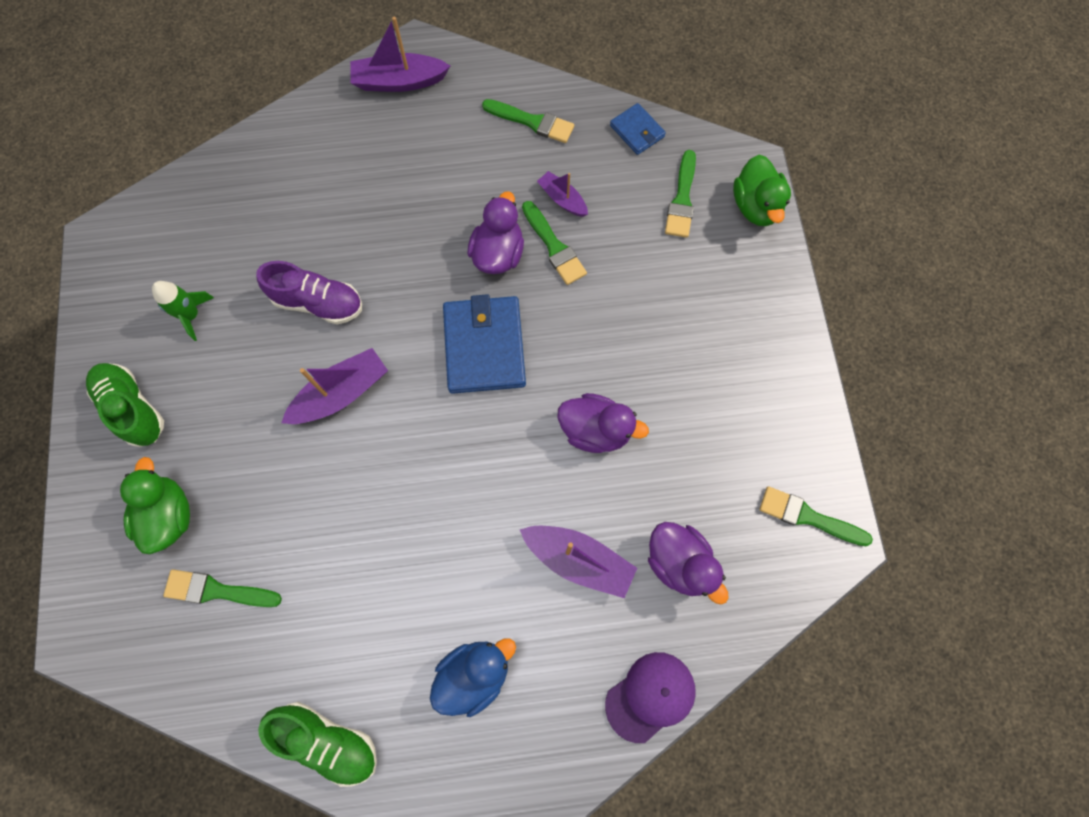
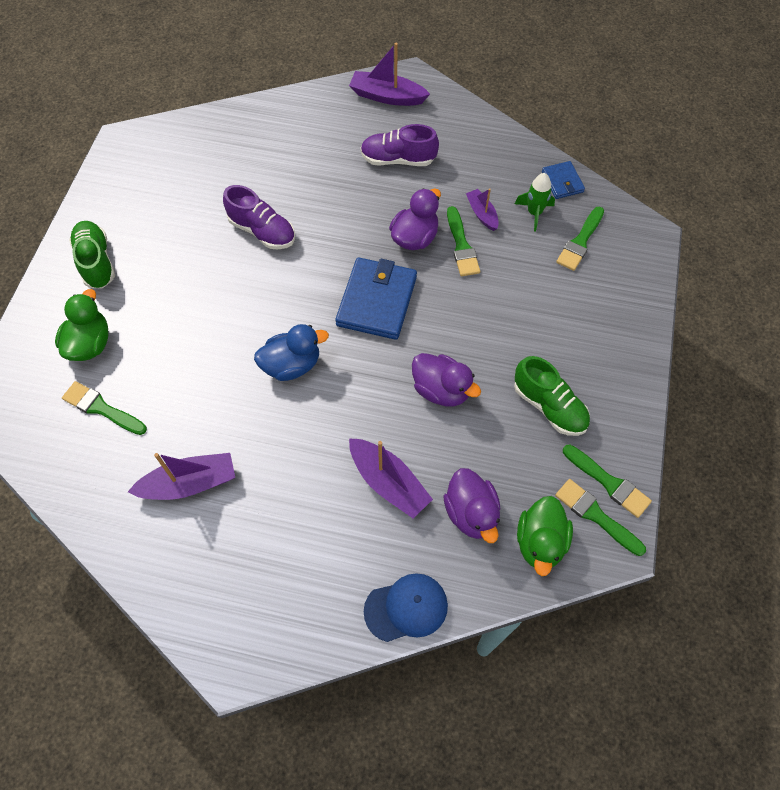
camera: 20 degrees right, 10 degrees down
green rocket [152,281,214,341] -> green rocket moved to [515,173,555,231]
green shoe [258,702,377,787] -> green shoe moved to [514,356,590,436]
purple boat [281,348,388,424] -> purple boat moved to [128,453,235,500]
blue duck [430,638,516,717] -> blue duck moved to [254,324,329,381]
green brush [482,99,574,143] -> green brush moved to [563,444,652,518]
purple cap [605,652,696,743] -> blue cap [364,573,448,642]
green duck [733,155,791,226] -> green duck moved to [517,496,573,576]
none -> purple shoe [360,124,439,166]

